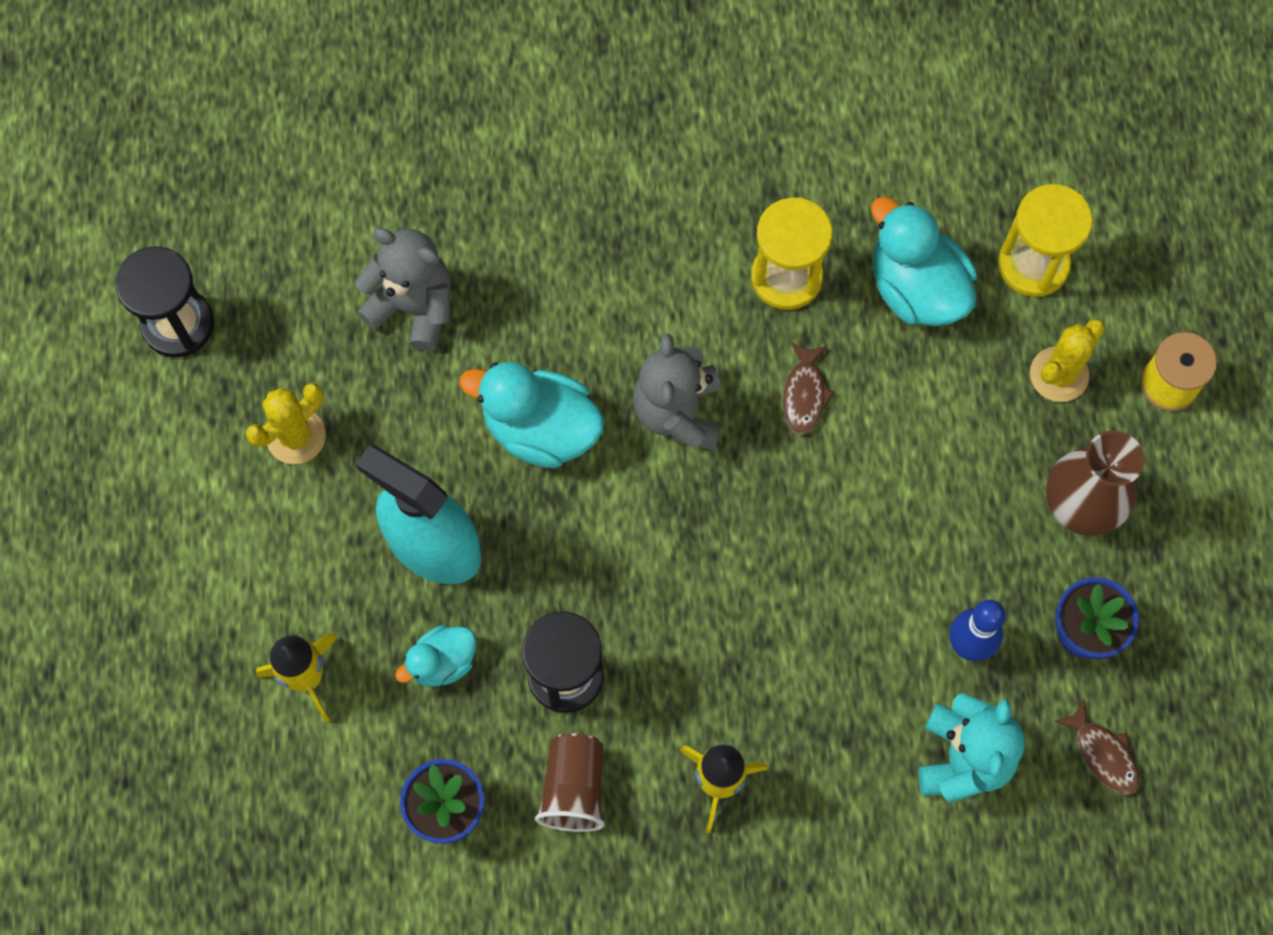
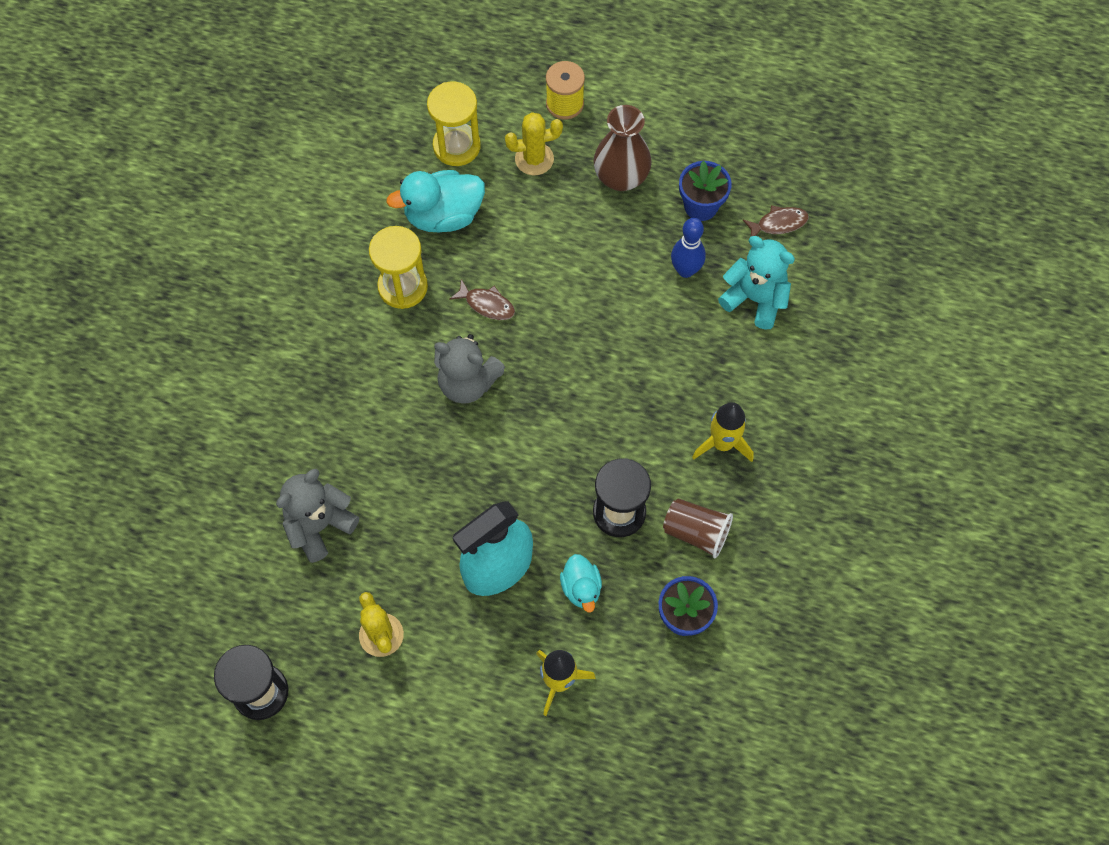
camera: 70 degrees left, 5 degrees down
turquoise duck [460,362,604,468] -> none
yellow cactus [1030,319,1105,402] -> yellow cactus turned 75 degrees counterclockwise [505,112,563,175]

